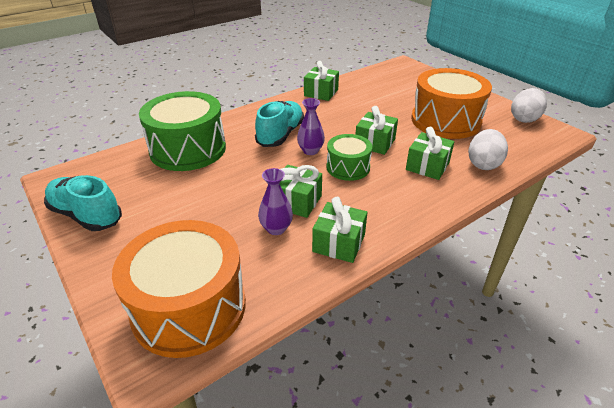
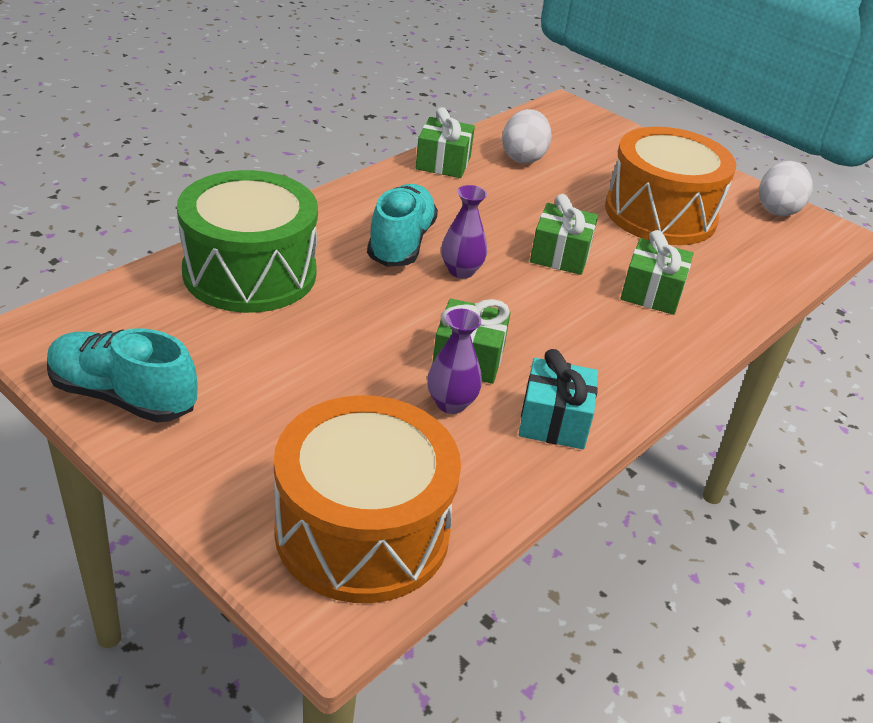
camera: 15 degrees left, 0 degrees up
green gift [312,197,367,263] -> turquoise gift [519,349,598,449]
green drum [327,134,372,181] -> none
white egg [468,129,508,170] -> white egg moved to [502,109,552,164]

